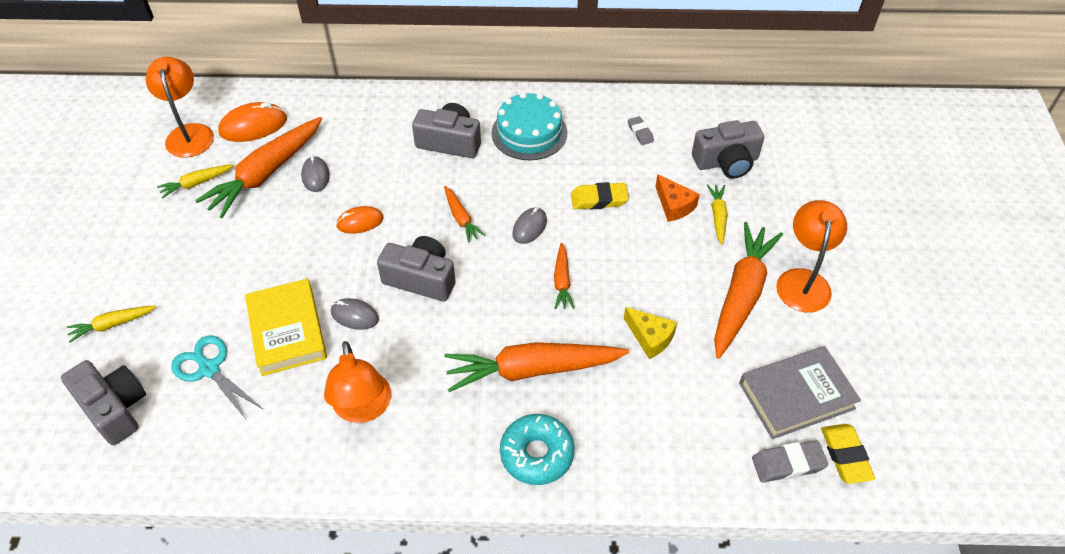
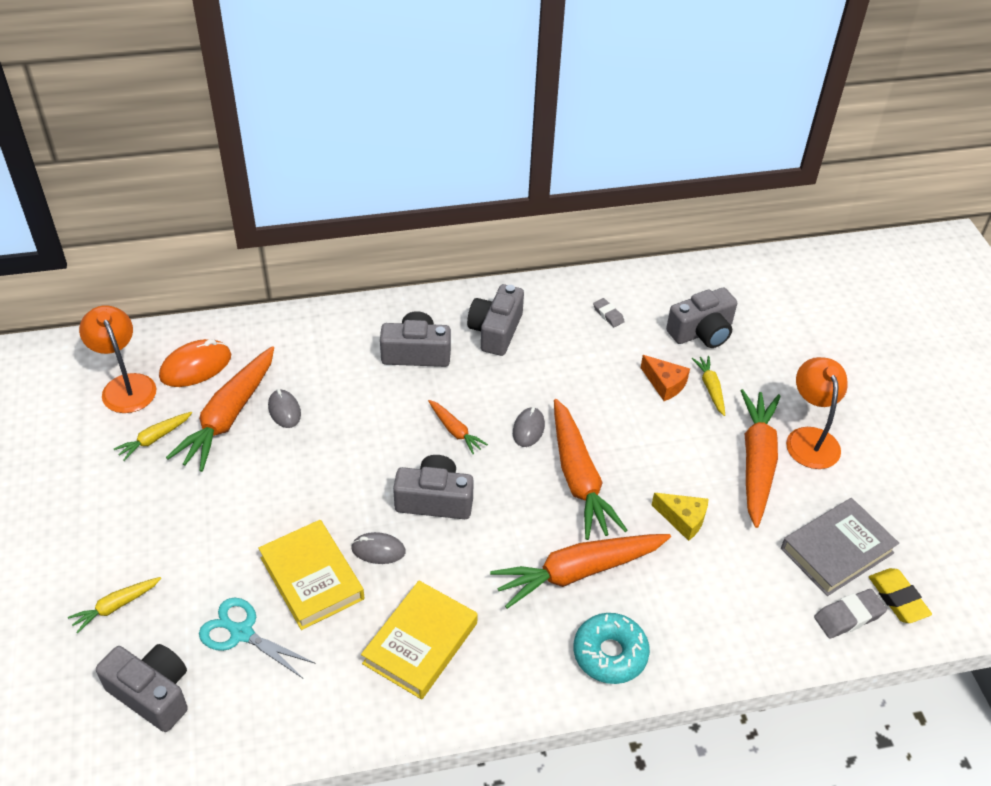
camera: 15 degrees left, 5 degrees down
orange lamp [324,341,391,423] -> yellow book [361,581,478,700]
orange mouse [336,206,383,234] -> none
turquoise cake [491,92,567,160] -> grey camera [467,284,524,356]
orange carrot [554,242,575,309] -> orange carrot [554,399,628,540], size x2.06
yellow eraser [571,182,629,210] -> none

